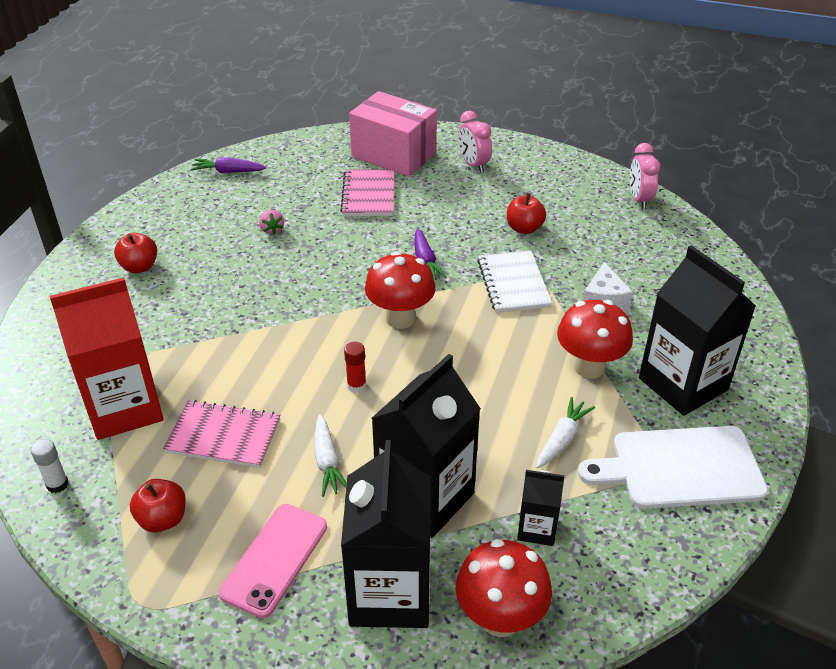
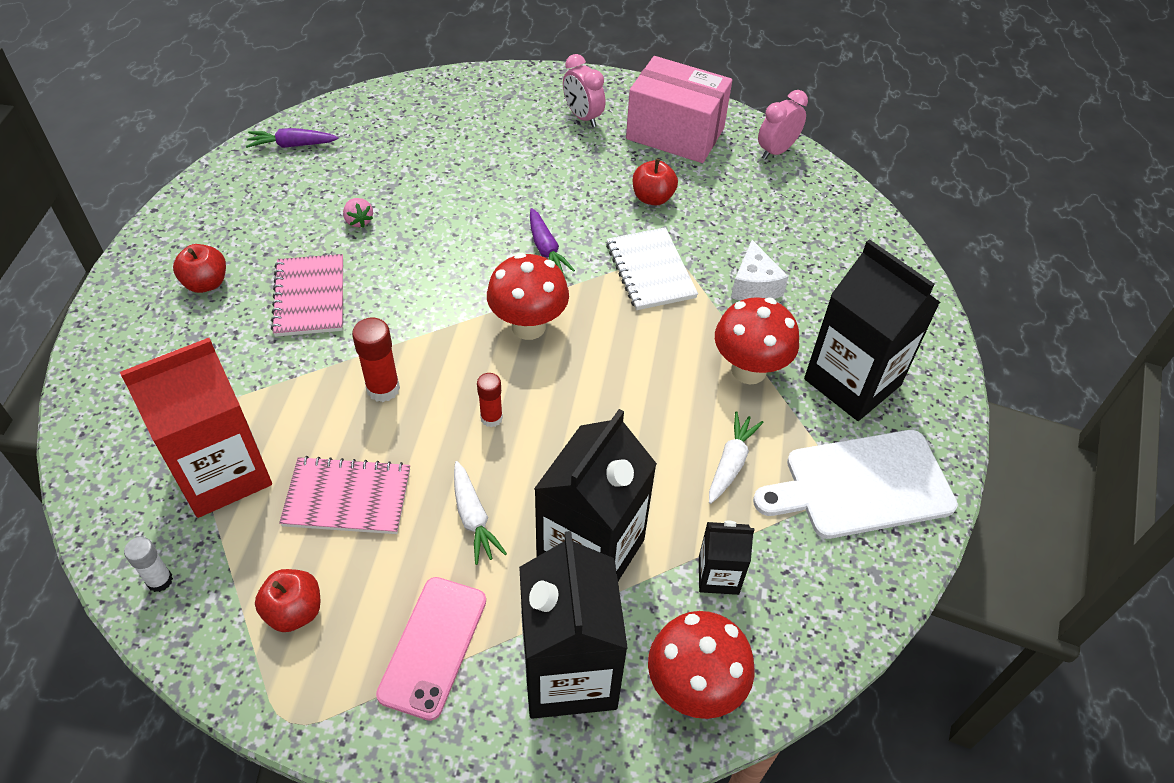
camera: 10 degrees left, 10 degrees up
pink notebook [340,169,394,216] -> pink notebook moved to [271,254,343,337]
pink box [349,91,437,177] -> pink box moved to [626,56,732,163]
pink clock [630,143,661,209] -> pink clock turned 60 degrees clockwise [758,90,808,160]
none -> red glue stick [352,317,400,402]

